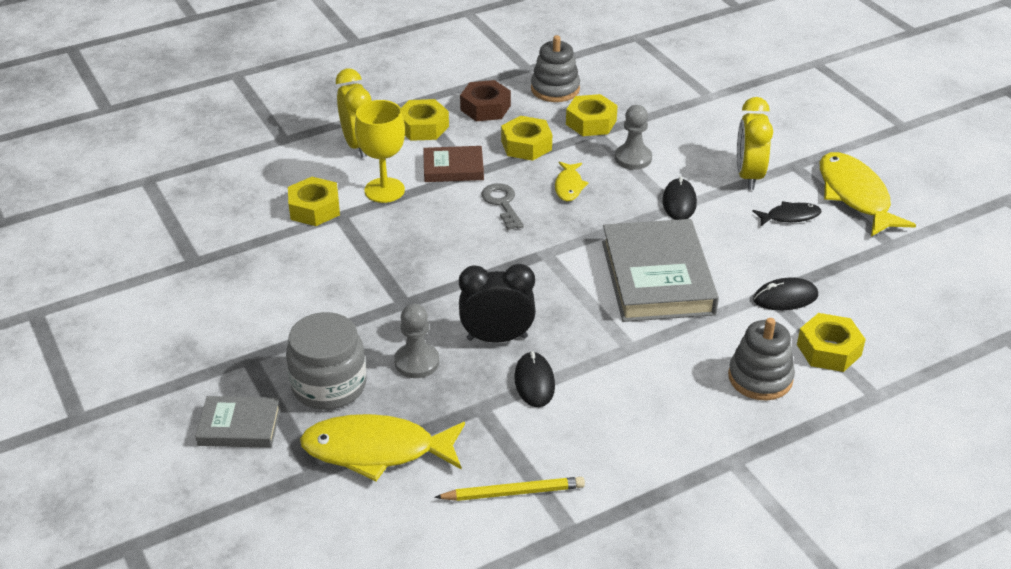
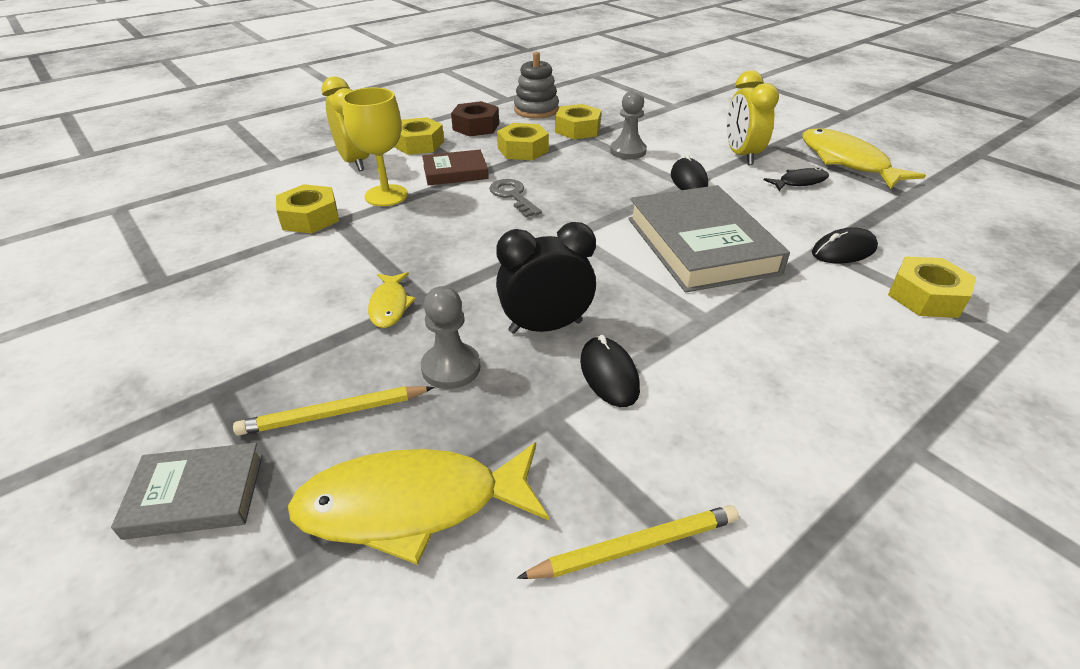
camera: 10 degrees left, 0 degrees up
grey jar [286,312,366,410] -> yellow pencil [233,386,434,436]
yellow fish [555,162,589,201] -> yellow fish moved to [368,272,416,328]
grey stacking toy [728,318,795,400] -> none

